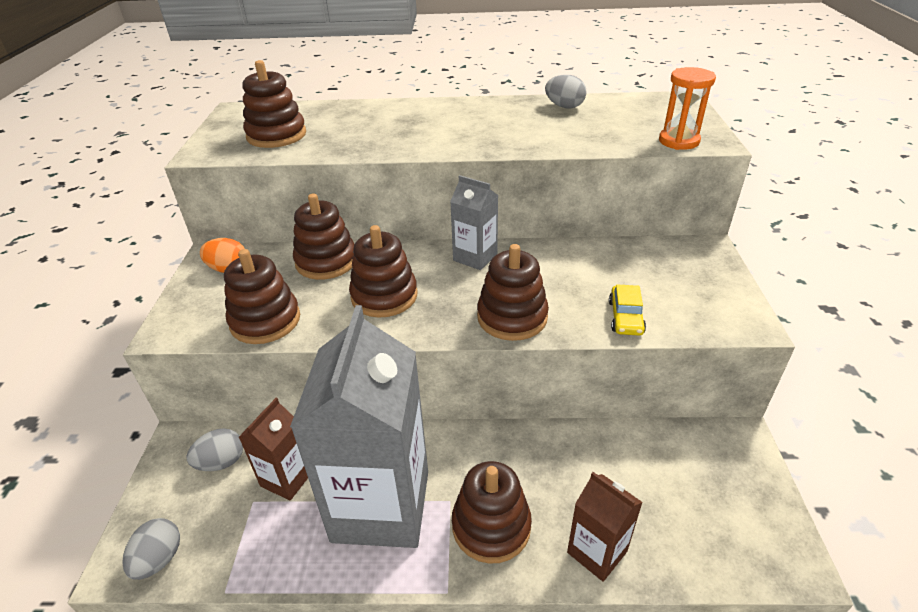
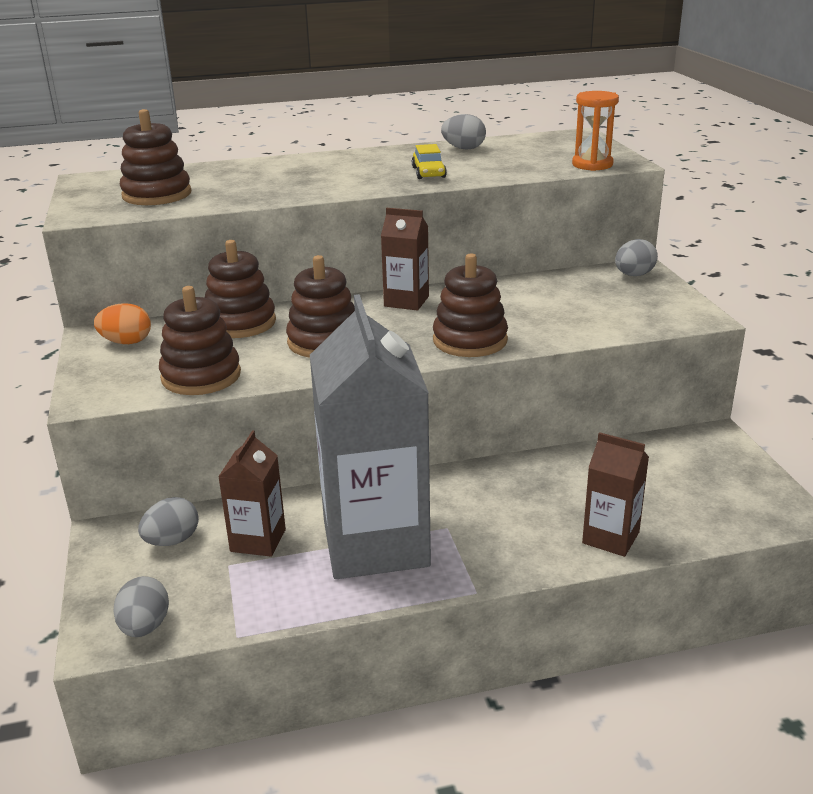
camera: 15 degrees left, 10 degrees down
grey carton [450,175,498,270] -> brown carton [381,208,429,310]
brown stacking toy [452,461,532,564] -> none
yellow car [609,284,646,336] -> yellow car moved to [412,144,447,179]
none -> grey egg [615,239,658,276]

